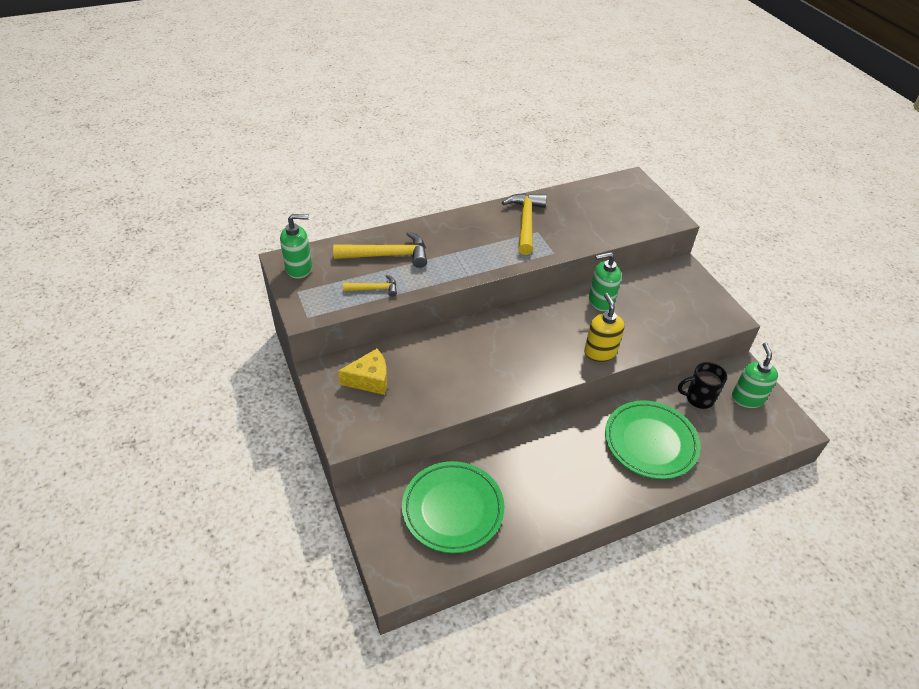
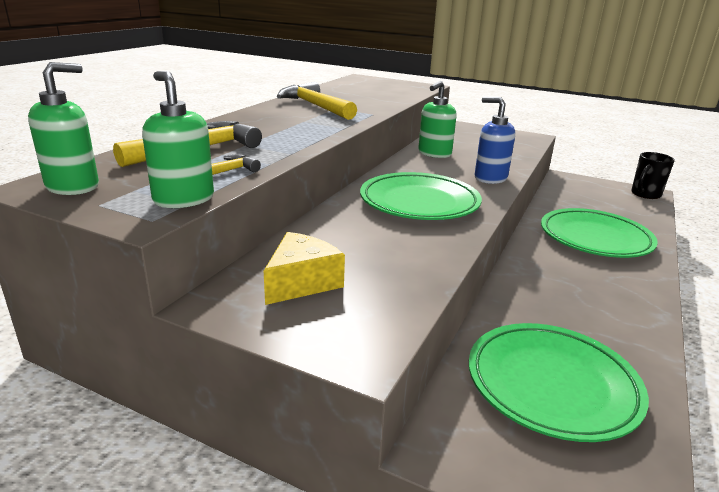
camera: 40 degrees left, 20 degrees down
yellow soap dispenser [584,293,625,362] -> blue soap dispenser [475,97,515,184]
black mug [678,362,727,409] -> black mug moved to [631,152,675,199]
green soap dispenser [732,343,778,408] -> green soap dispenser moved to [142,71,214,208]
none -> green plate [360,172,482,220]

